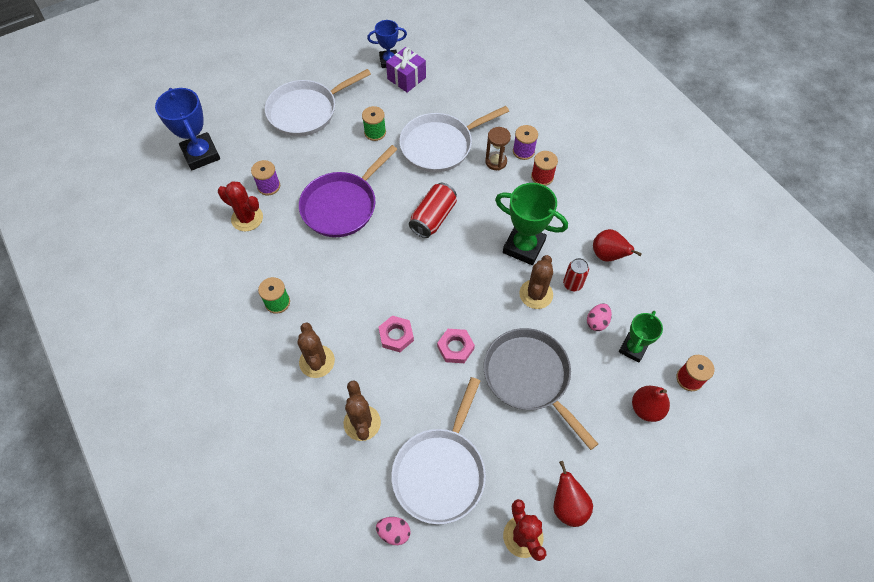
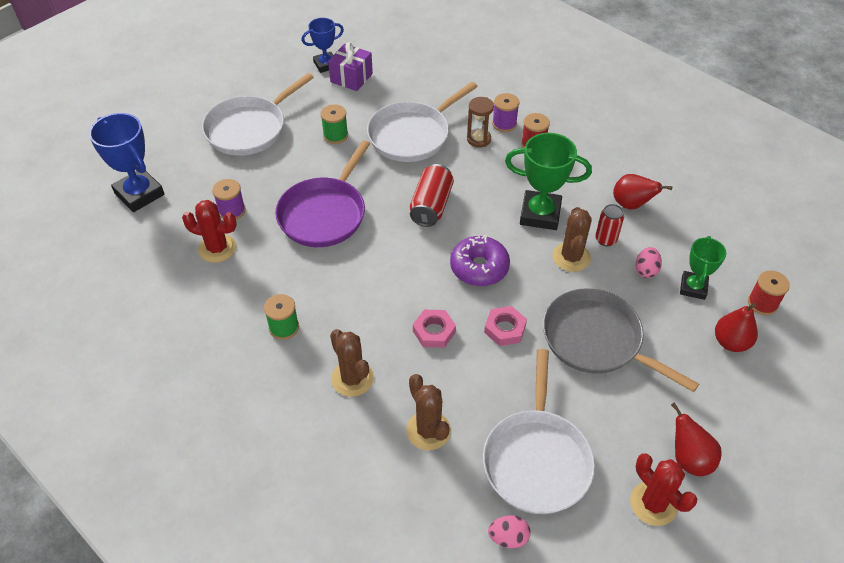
camera: 15 degrees left, 10 degrees down
none -> purple donut [450,235,510,286]

